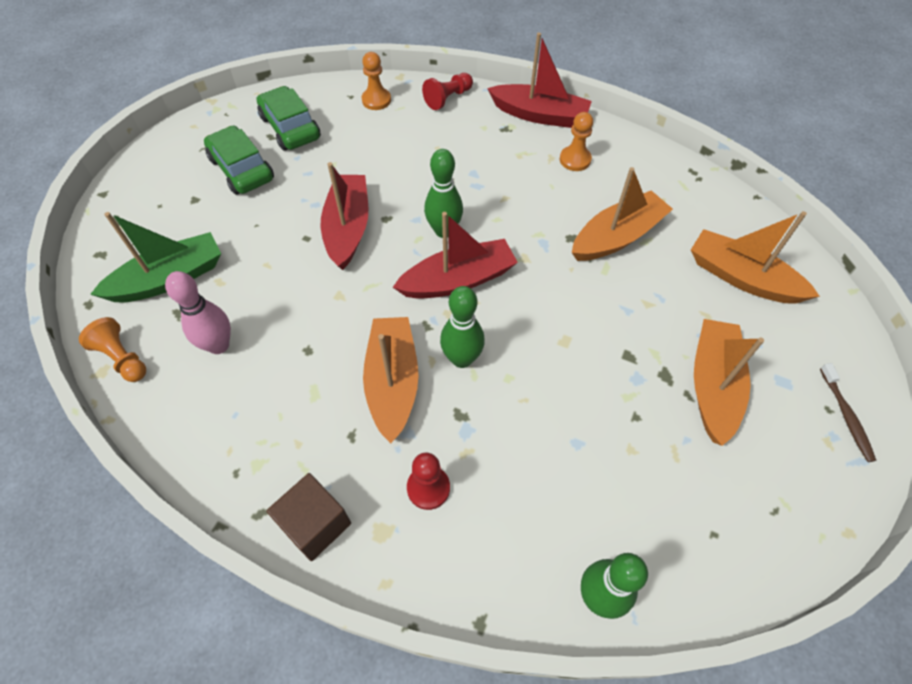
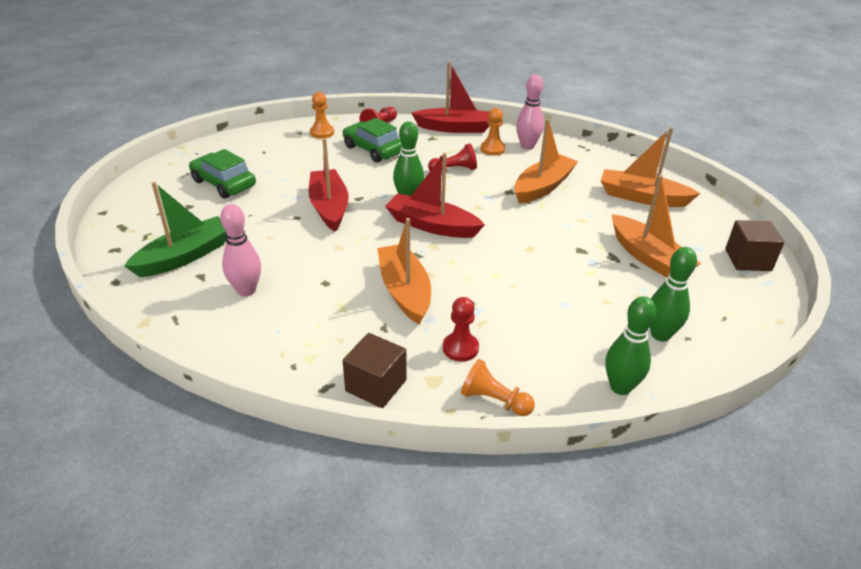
camera: 15 degrees left, 20 degrees down
orange pawn [79,317,146,382] -> orange pawn moved to [461,359,535,416]
green car [257,86,321,151] -> green car moved to [343,118,402,163]
red boat [393,212,518,299] -> red boat turned 120 degrees counterclockwise [385,152,485,238]
green bowling pin [440,286,485,368] -> green bowling pin moved to [650,247,697,341]
orange boat [694,319,764,446] -> orange boat turned 150 degrees clockwise [612,175,701,278]
brown toothbrush [820,363,876,462] -> brown cube [725,220,784,271]
none -> red pawn [428,143,477,171]
none -> pink bowling pin [516,75,544,150]

